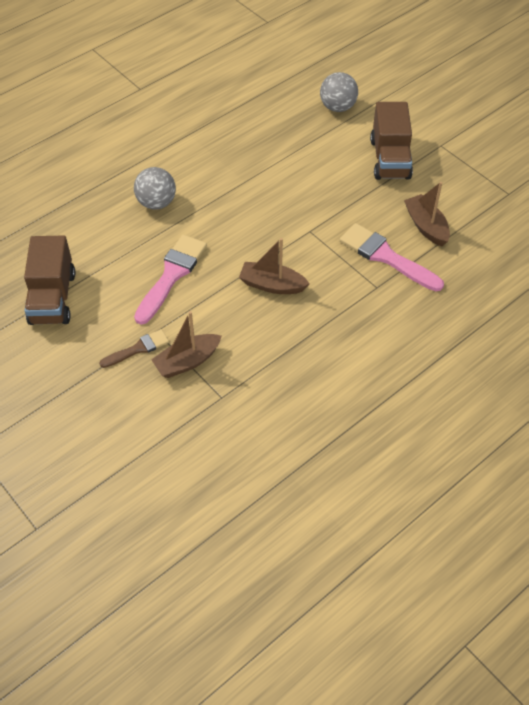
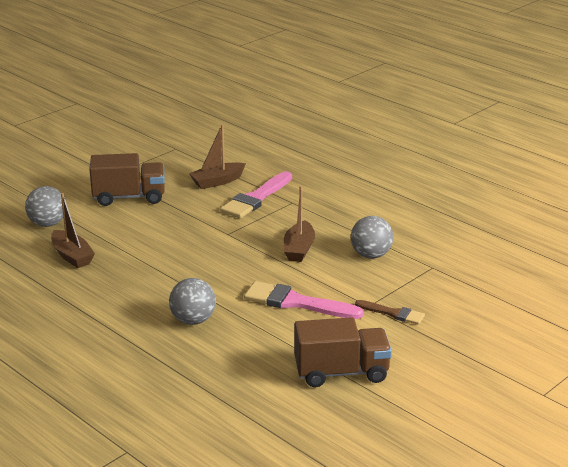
camera: 95 degrees left, 25 degrees down
brown brush [99,329,169,368] -> brown brush turned 150 degrees clockwise [355,300,425,325]
brown boat [151,311,222,378] -> brown boat moved to [51,193,95,268]
none -> grey ball [351,216,393,259]

